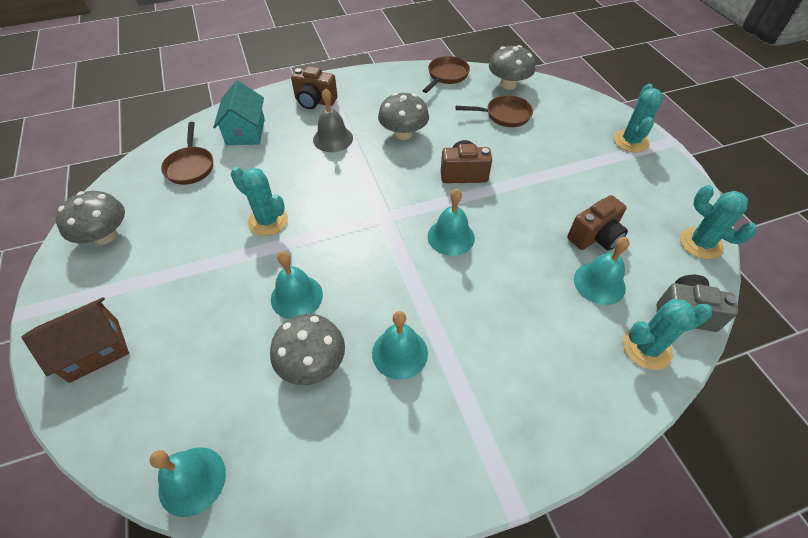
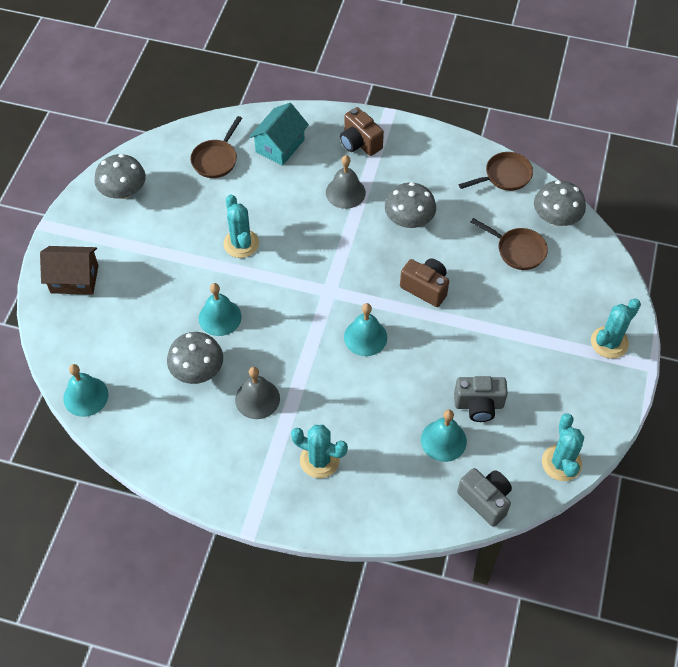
camera: 35 degrees right, 5 degrees up
turquoise bell [372,311,428,380] -> grey bell [235,367,280,419]
brown camera [567,195,628,251] -> grey camera [454,376,508,422]
turquoise cactus [623,299,712,370] -> turquoise cactus moved to [291,425,348,478]

